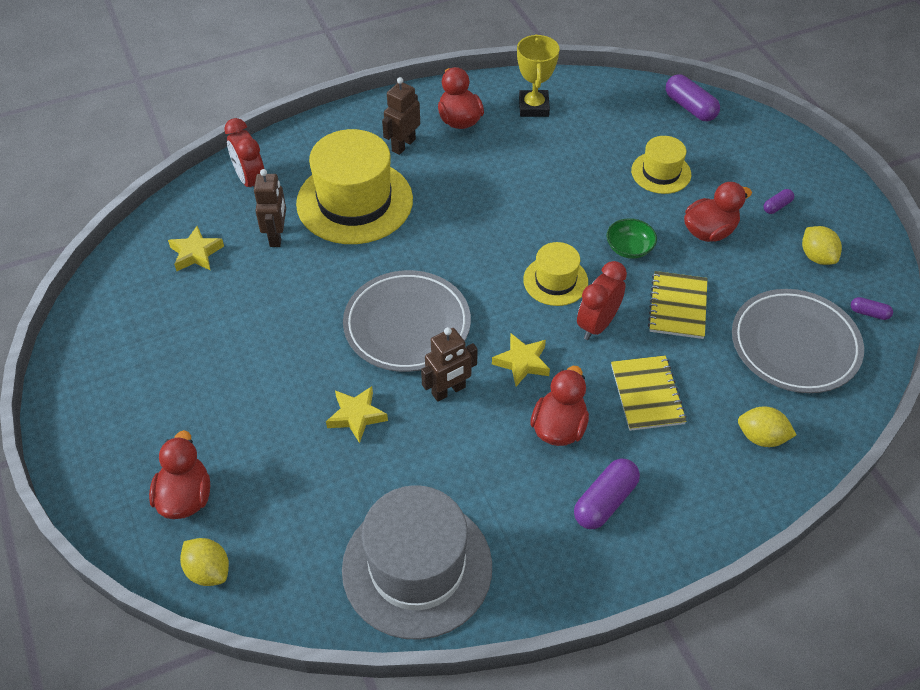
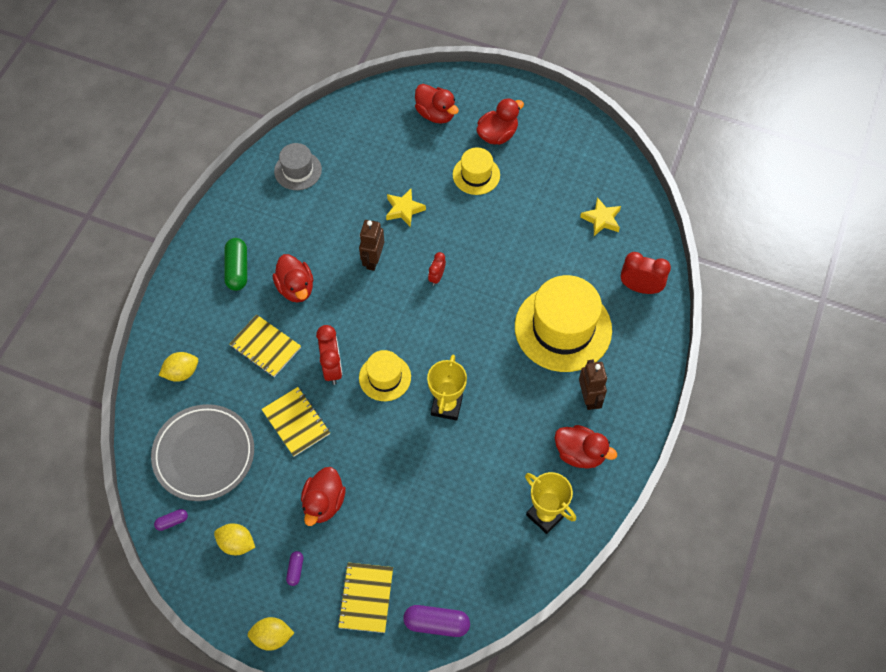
camera: 135 degrees right, 10 degrees up
yellow lemon [180,538,229,586] -> yellow lemon moved to [248,617,294,651]
brown robot [254,169,286,247] -> none
grey hat [342,485,492,640] -> grey hat [274,143,322,190], size x0.53
grey plate [343,270,471,372] -> red clock [428,252,446,286]
yellow star [492,333,550,387] -> none
purple capsule [574,459,640,529] -> green capsule [224,238,247,291]
green bowl [607,218,657,259] -> none
yellow hat [631,136,691,194] -> yellow hat moved to [453,147,500,195]
none -> yellow notebook [337,563,393,633]
none -> yellow trophy [427,355,467,421]
none -> red duck [476,98,524,145]

